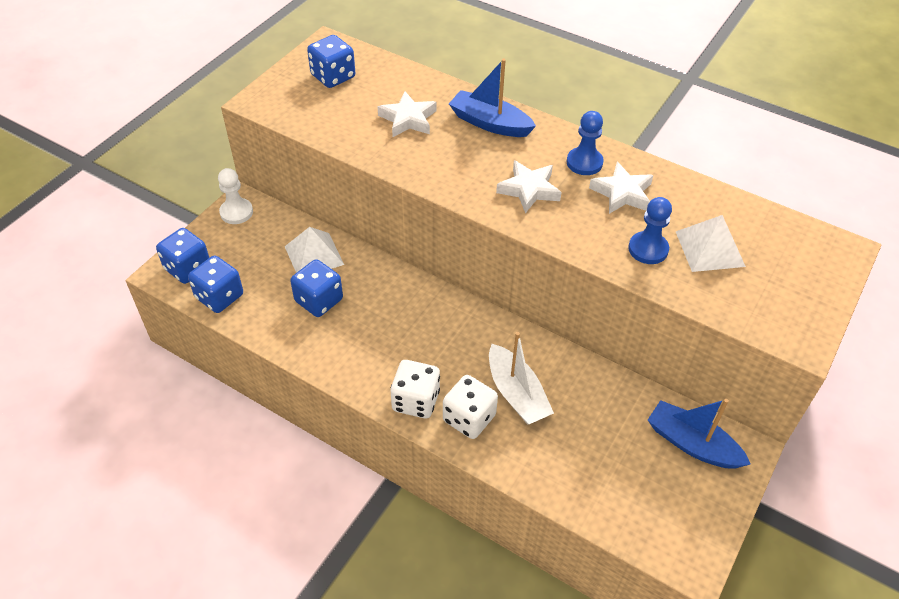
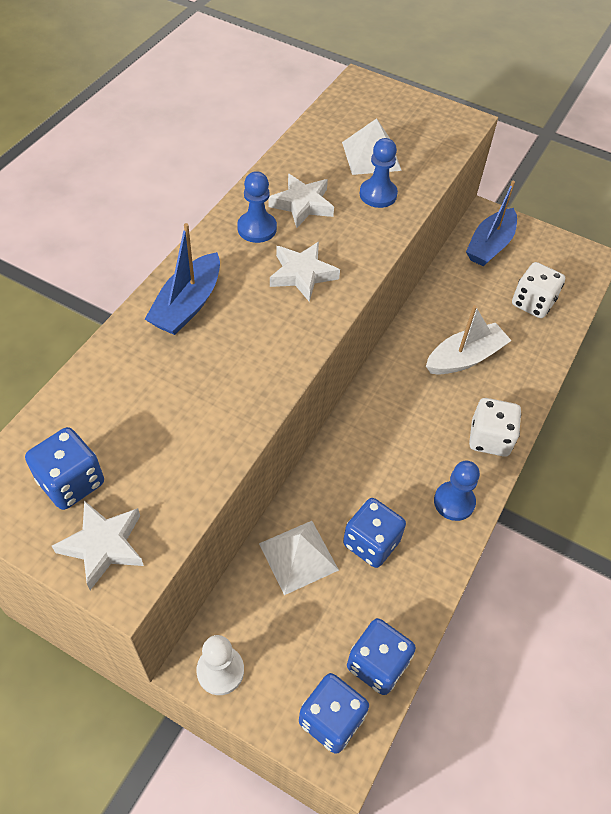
camera: 95 degrees left, 5 degrees up
white star [377,92,437,137] -> white star moved to [52,501,144,590]
white dice [443,375,498,439] -> white dice moved to [512,262,565,318]
none -> blue pawn [434,461,480,521]

